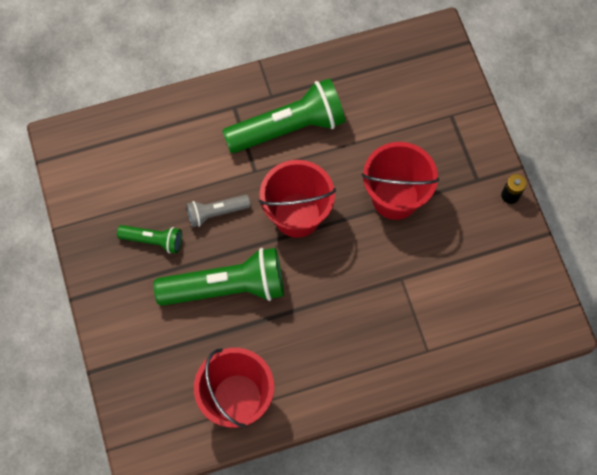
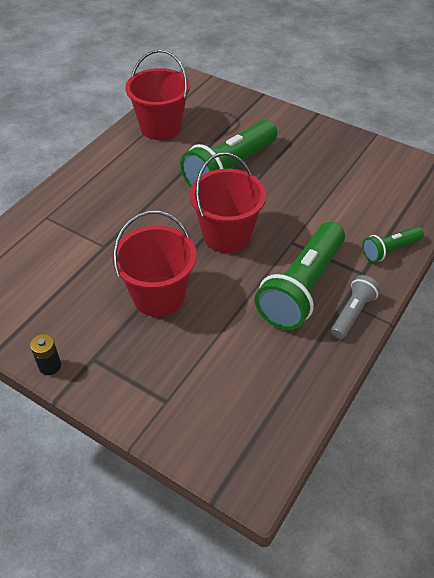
camera: 140 degrees right, 20 degrees down
green flashlight [117,225,182,253] -> green flashlight moved to [362,227,424,262]
grey flashlight [186,195,251,227] -> grey flashlight moved to [331,275,380,339]

